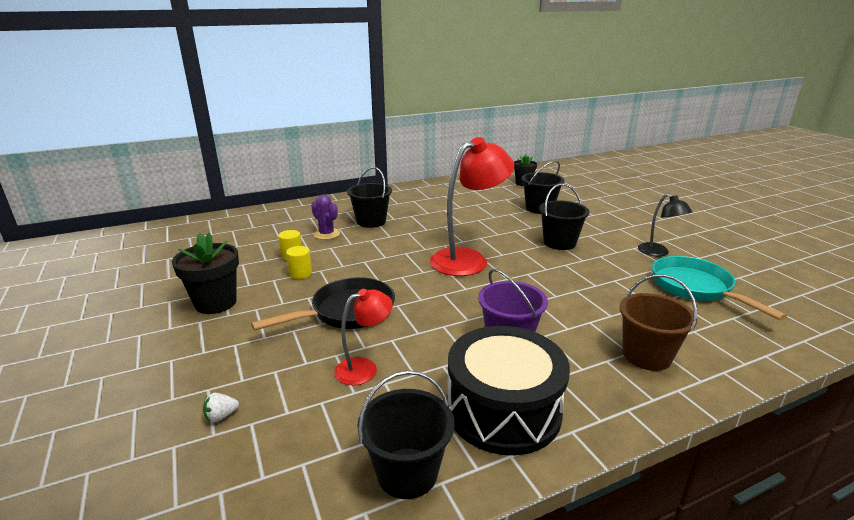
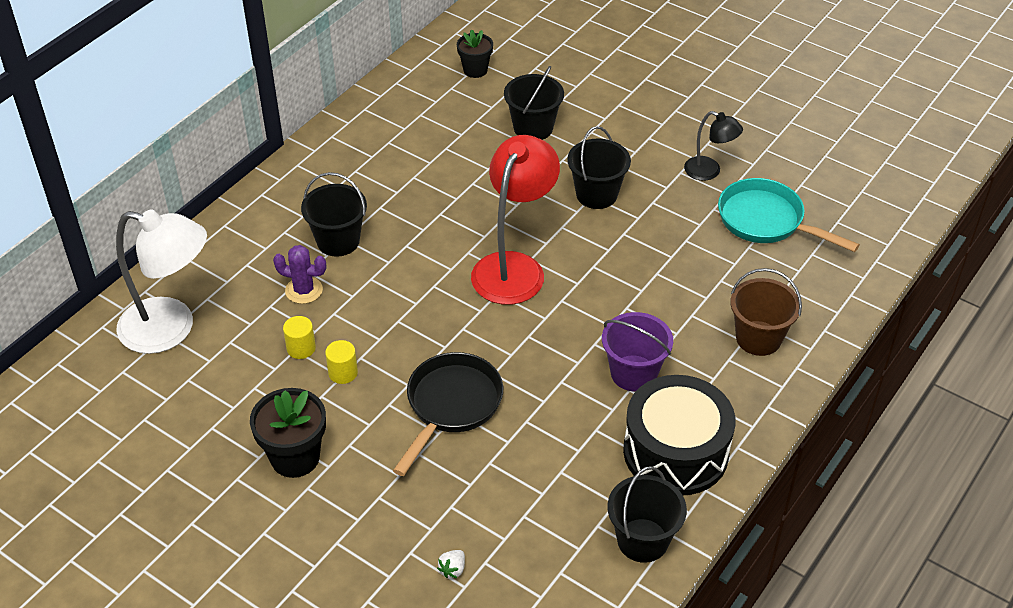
camera: 30 degrees left, 20 degrees up
red lamp [334,289,393,385] -> none
none -> white lamp [116,209,207,354]

